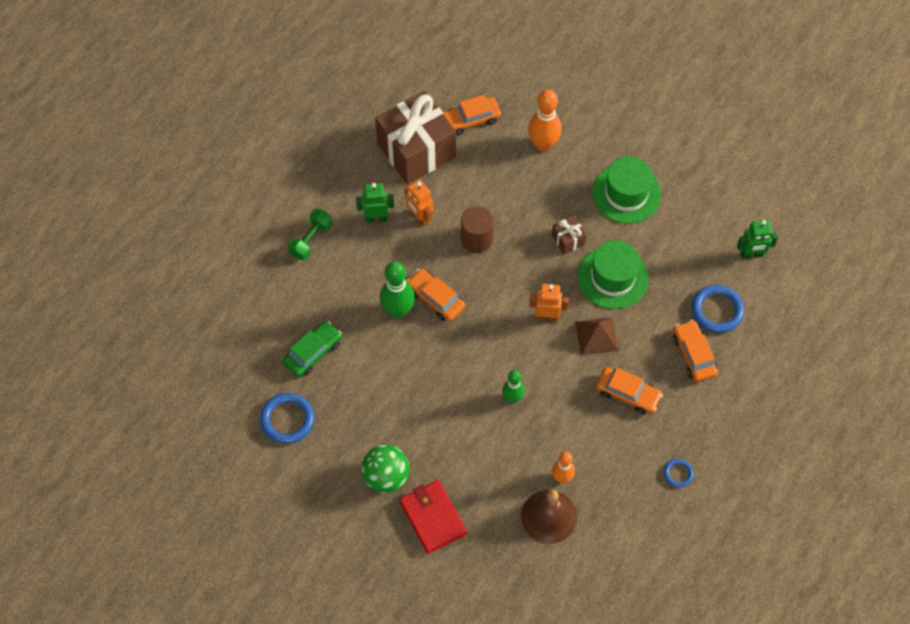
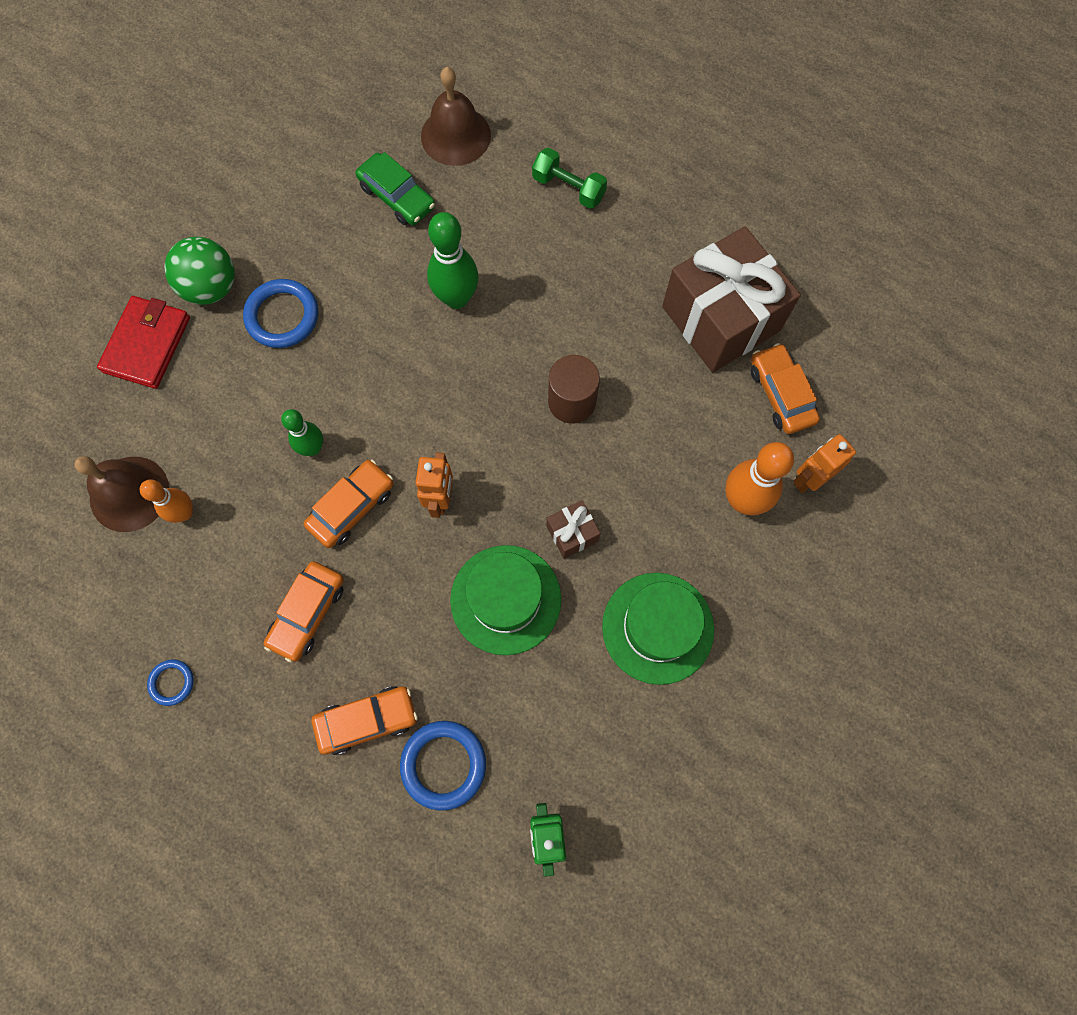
camera: 90 degrees right, 10 degrees up
blue ring [260,393,315,444] -> blue ring moved to [243,279,318,348]
green robot [356,183,394,223] -> none
red wallet [399,480,467,554] -> red wallet turned 45 degrees counterclockwise [97,296,190,389]
orange robot [405,179,433,226] -> orange robot moved to [794,434,856,493]
orange car [407,269,465,322] -> orange car moved to [304,460,394,548]
brown pyramid [575,317,618,355] -> none
none -> brown bell [421,67,491,166]

